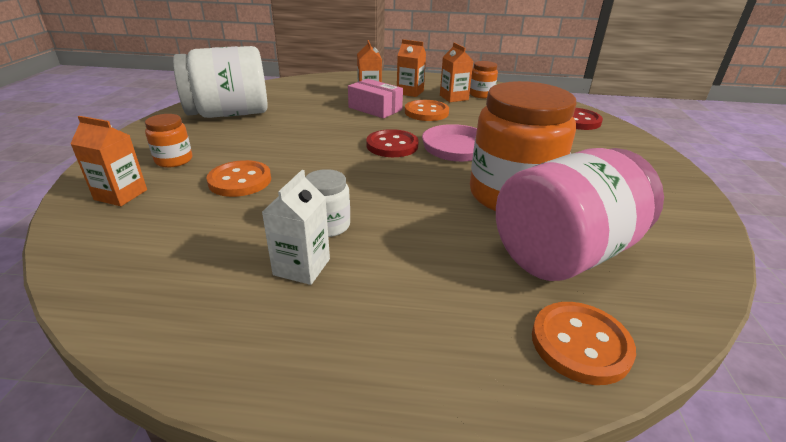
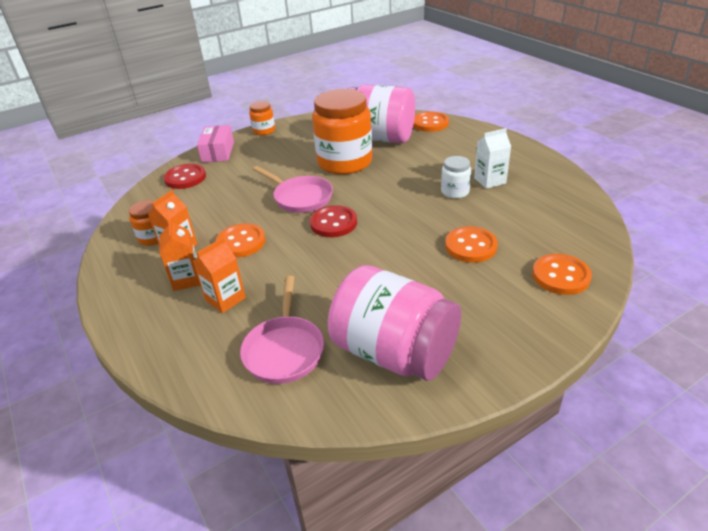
camera: 125 degrees left, 5 degrees up
orange carton [70,116,147,206] -> orange button [532,254,592,295]
orange jar [145,114,192,168] -> orange jar moved to [249,101,275,135]
white jar [173,46,268,118] -> pink jar [328,265,461,381]
pink box [348,79,403,118] -> pink box moved to [197,125,234,162]
none -> pink pan [240,276,324,384]

